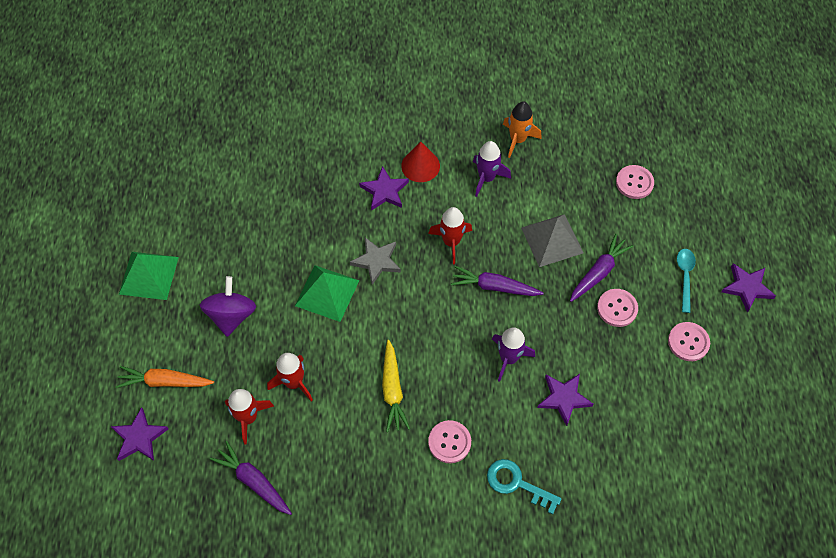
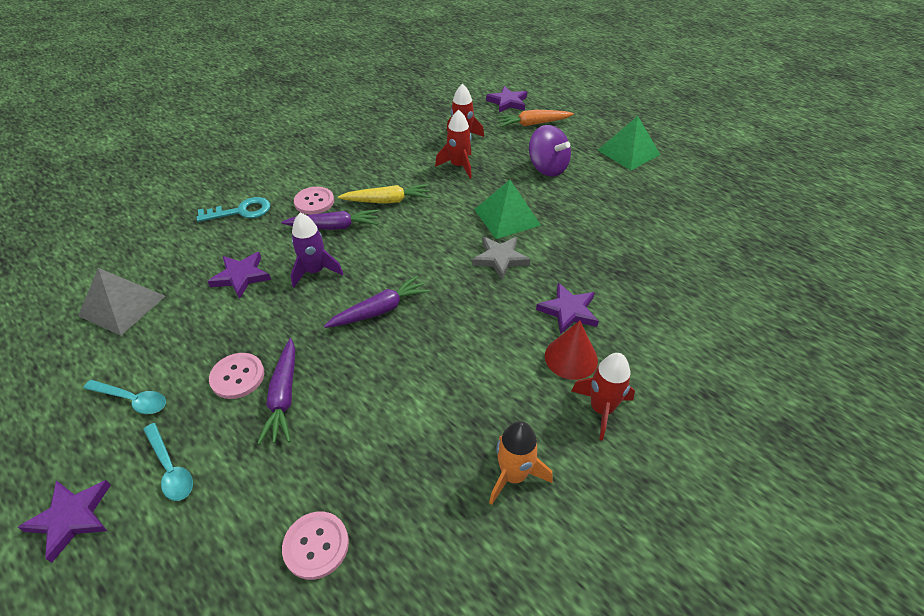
camera: 135 degrees right, 15 degrees down
orange carrot [116,366,214,388] -> orange carrot turned 150 degrees counterclockwise [496,110,574,127]
purple carrot [210,441,292,515] -> purple carrot moved to [281,210,378,230]
yellow carrot [382,340,410,432] -> yellow carrot turned 135 degrees clockwise [338,184,430,204]
red rocket [428,207,472,264] -> red rocket moved to [571,353,635,441]
purple rocket [473,141,511,197] -> none
grey pyramid [521,214,584,267] -> grey pyramid moved to [78,268,165,336]
pink button [668,322,710,361] -> turquoise spoon [83,380,166,414]

